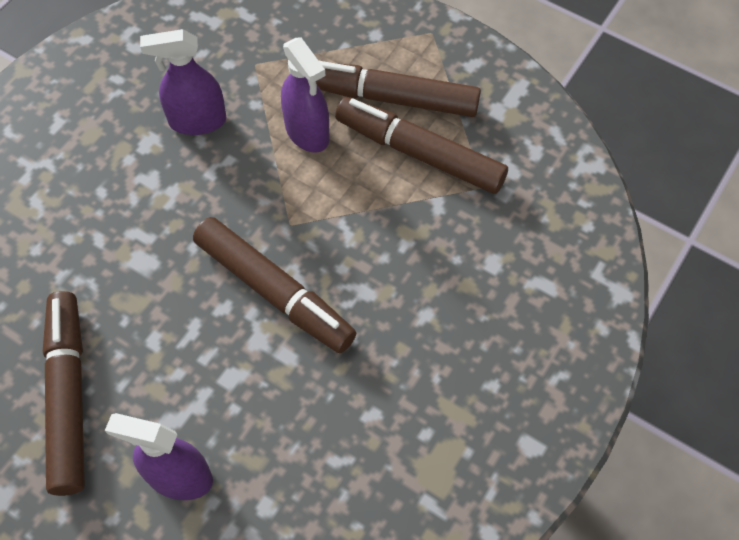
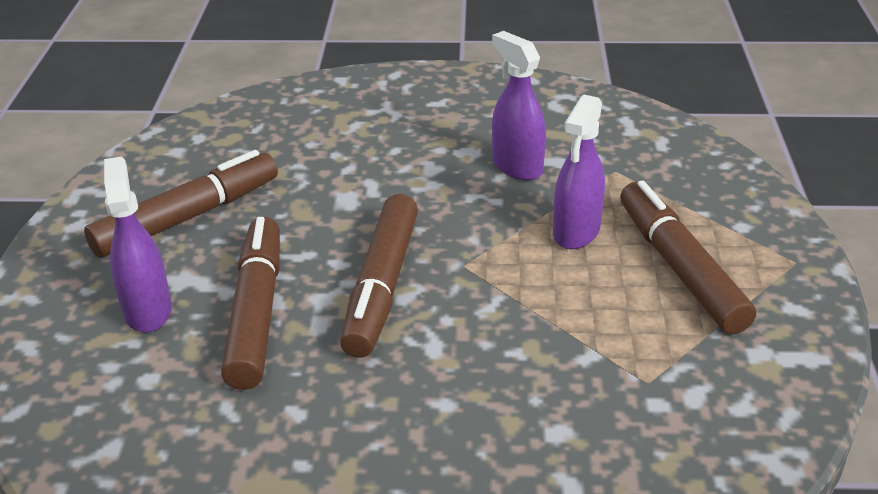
camera: 60 degrees right, 25 degrees down
brown marker [335,97,508,194] -> brown marker moved to [221,217,280,390]

